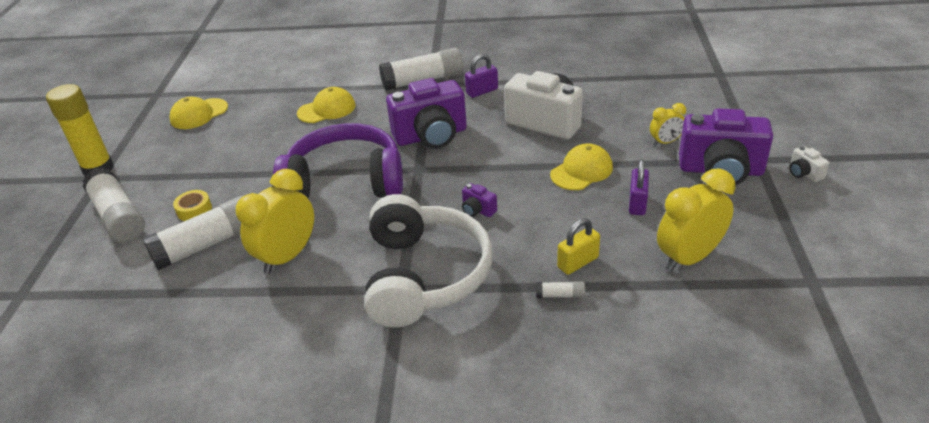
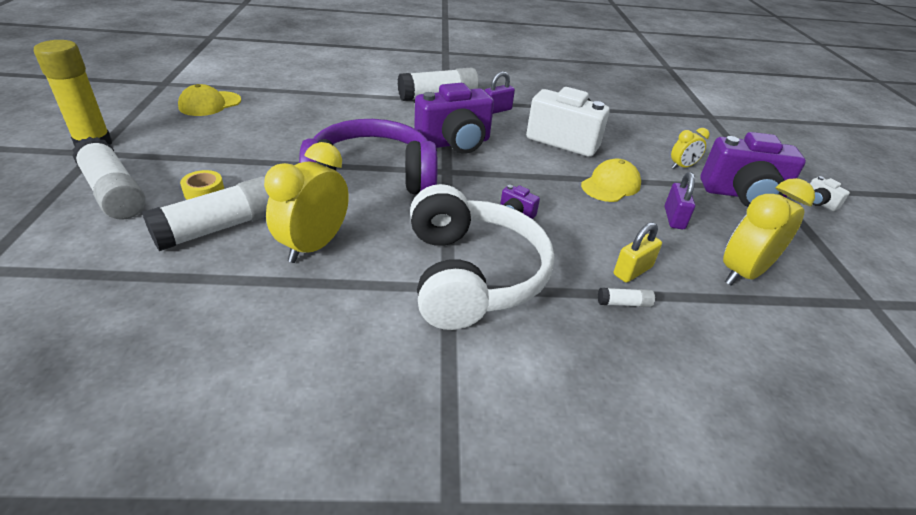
camera: 10 degrees left, 0 degrees up
yellow cap [297,87,356,123] -> none

